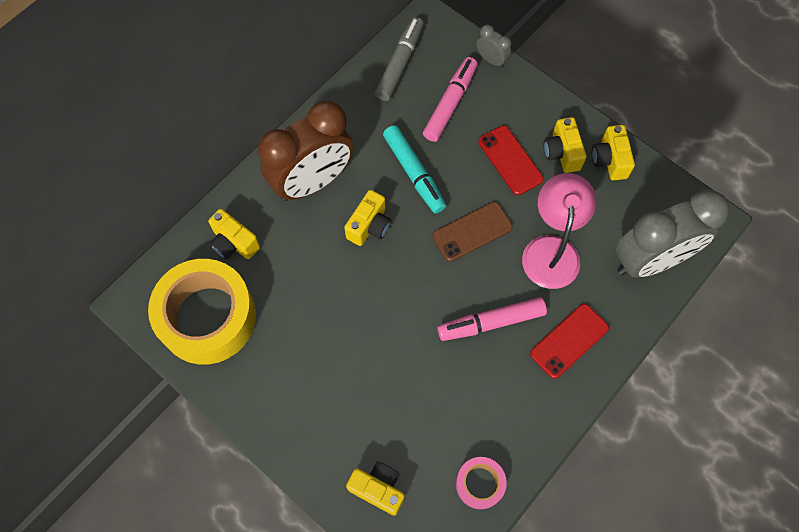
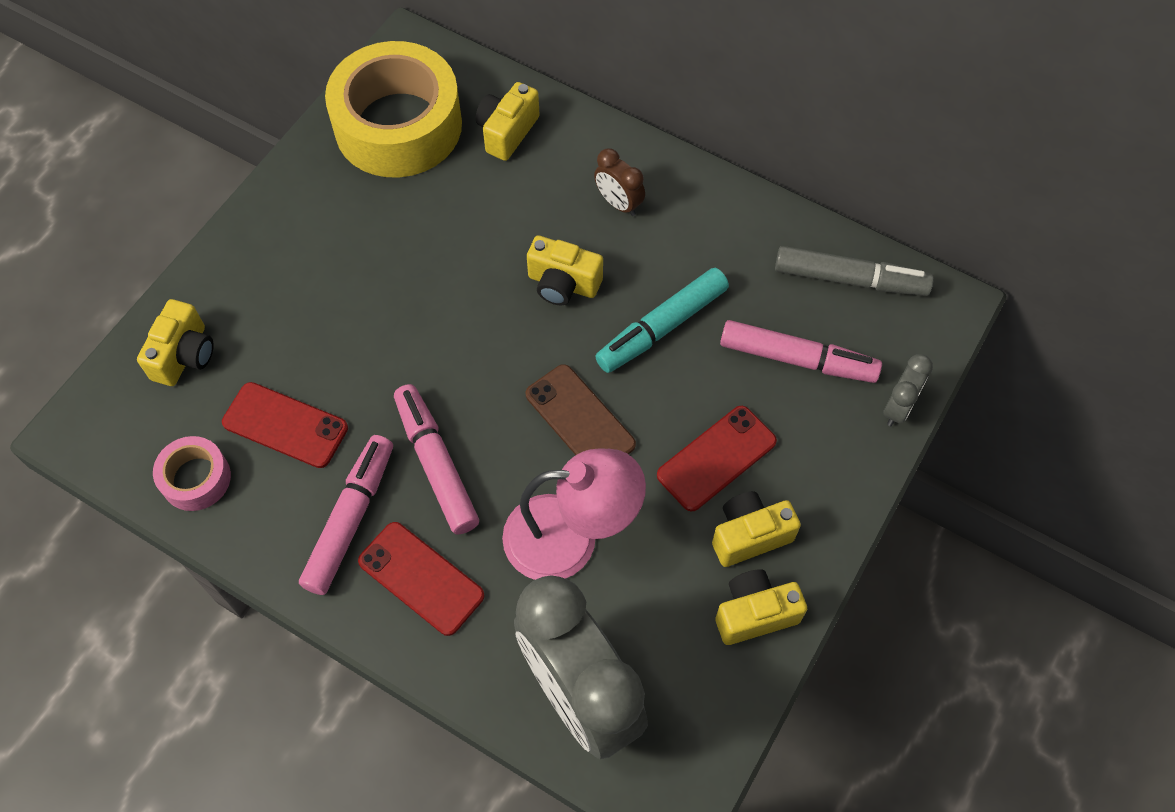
camera: 80 degrees right, 5 degrees down
brown clock [258,101,354,201] -> brown clock [594,148,645,216], size x0.42
none -> red phone [222,382,348,468]
none -> pink marker [299,435,393,595]

